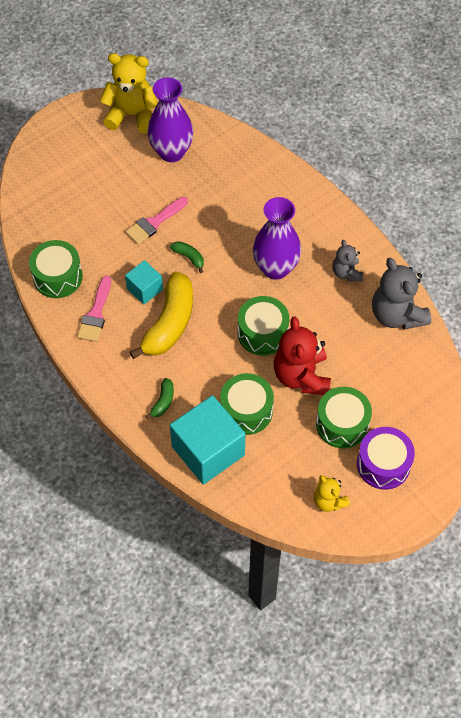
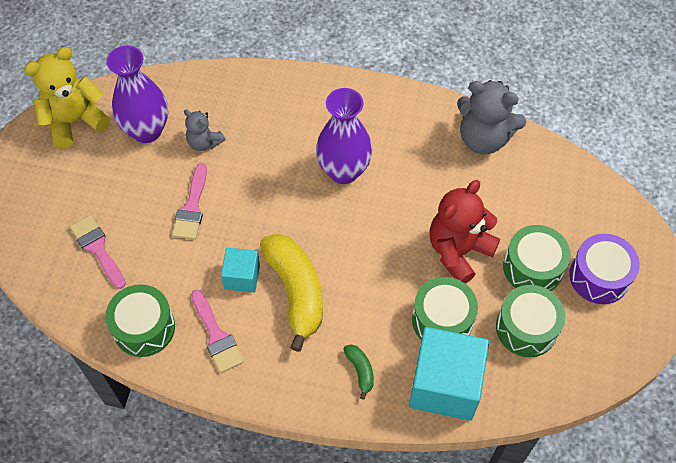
camera: 40 degrees left, 0 degrees up
green banana [170,241,204,273] -> none
green drum [238,296,289,356] -> green drum moved to [496,285,565,357]
red teddy bear [274,317,331,395] -> red teddy bear turned 90 degrees clockwise [429,180,500,284]
yellow teddy bear [314,475,350,512] -> none
grey teddy bear [332,240,363,281] -> grey teddy bear moved to [184,109,225,151]
none -> pink brush [70,215,126,289]

